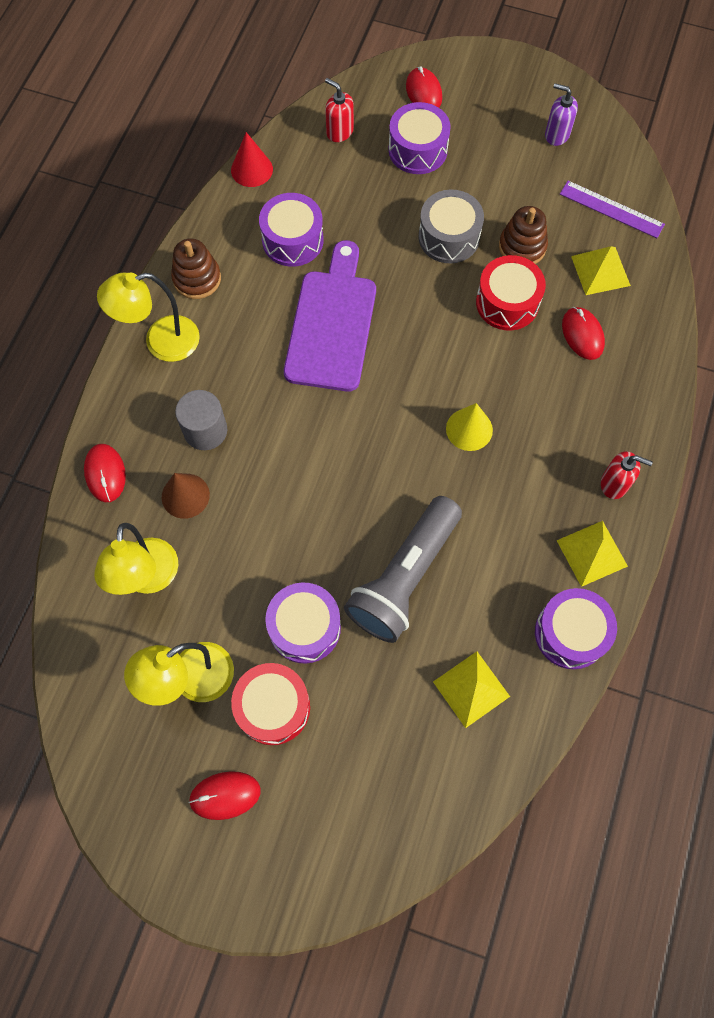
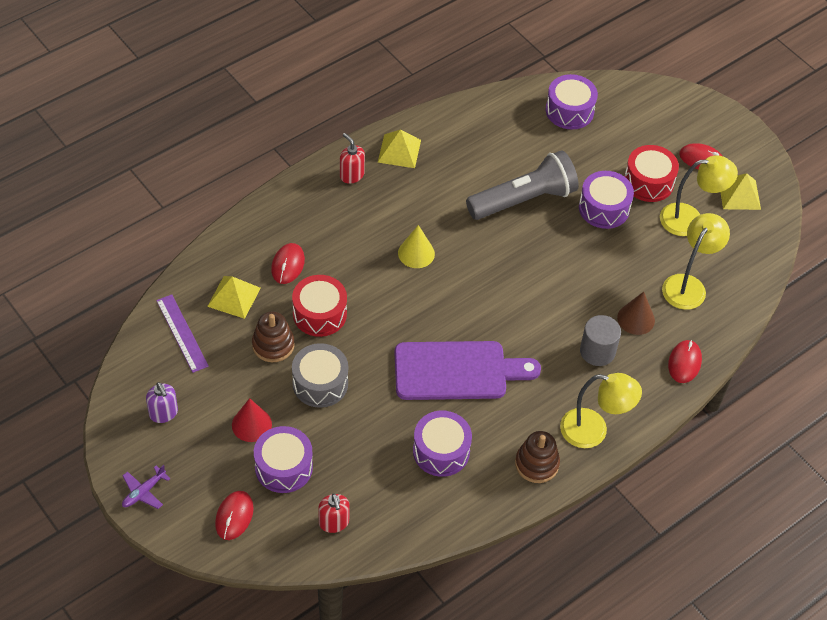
camera: 150 degrees left, 15 degrees down
red cone [231,132,273,187] -> red cone moved to [232,398,272,442]
purple cutting board [284,240,376,392] -> purple cutting board turned 135 degrees counterclockwise [395,341,541,400]
yellow pyramid [433,651,510,728] -> yellow pyramid moved to [720,173,761,210]
purple drum [535,588,617,669] -> purple drum moved to [546,74,598,129]
none -> purple plane [122,465,171,509]

